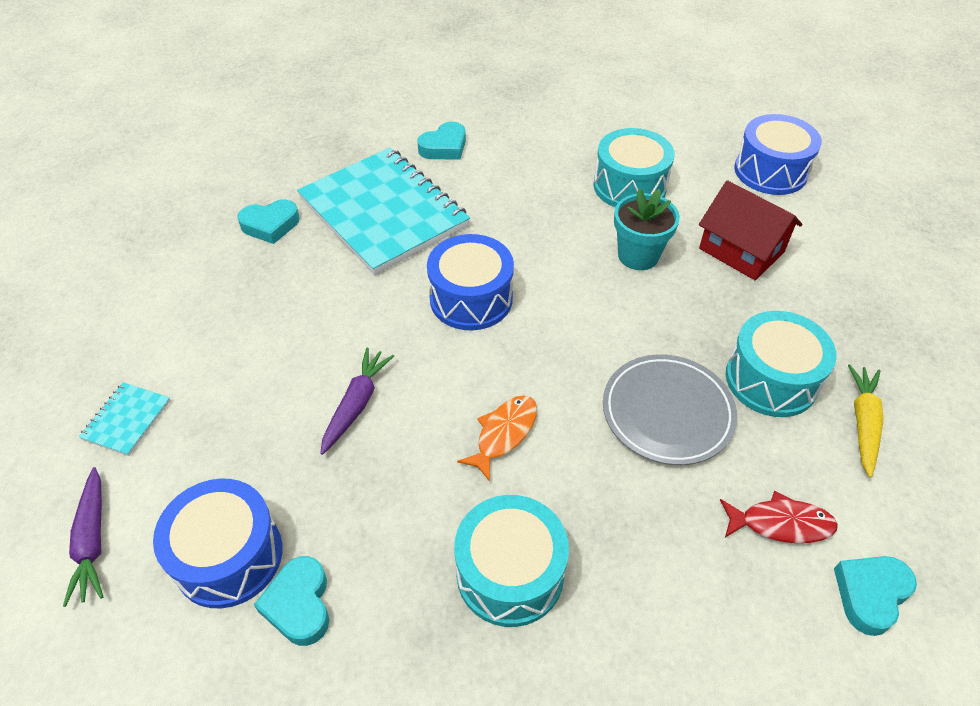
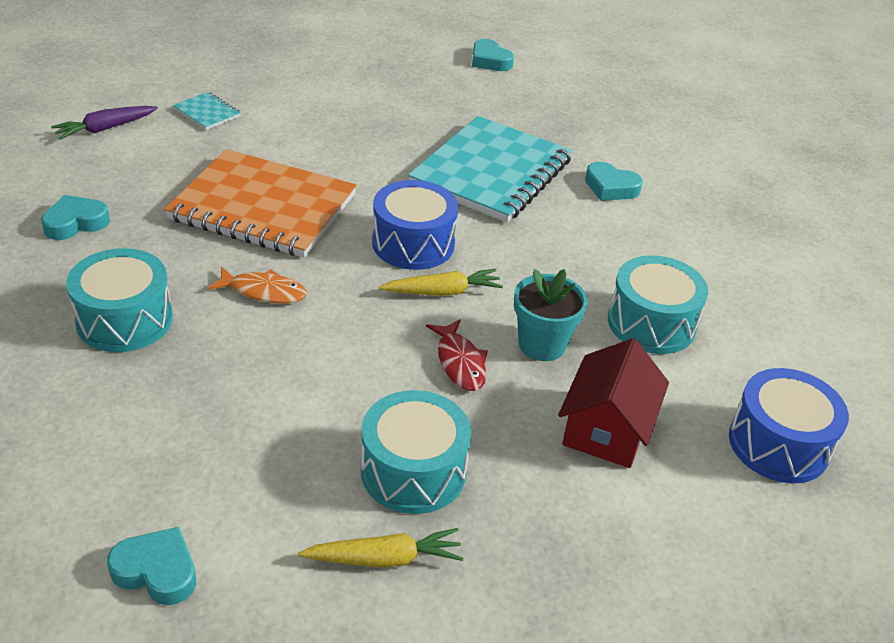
camera: 65 degrees right, 10 degrees down
turquoise notebook [79,382,171,456] -> turquoise notebook turned 45 degrees clockwise [173,92,241,130]
blue drum [153,478,282,608] -> none
turquoise heart [237,199,300,244] -> turquoise heart moved to [472,39,514,71]
purple carrot [320,348,394,455] -> orange notebook [164,149,357,258]
grey plate [603,354,737,465] -> none
red fish [720,491,838,543] -> red fish moved to [426,319,488,391]
none -> yellow carrot [378,269,503,296]

